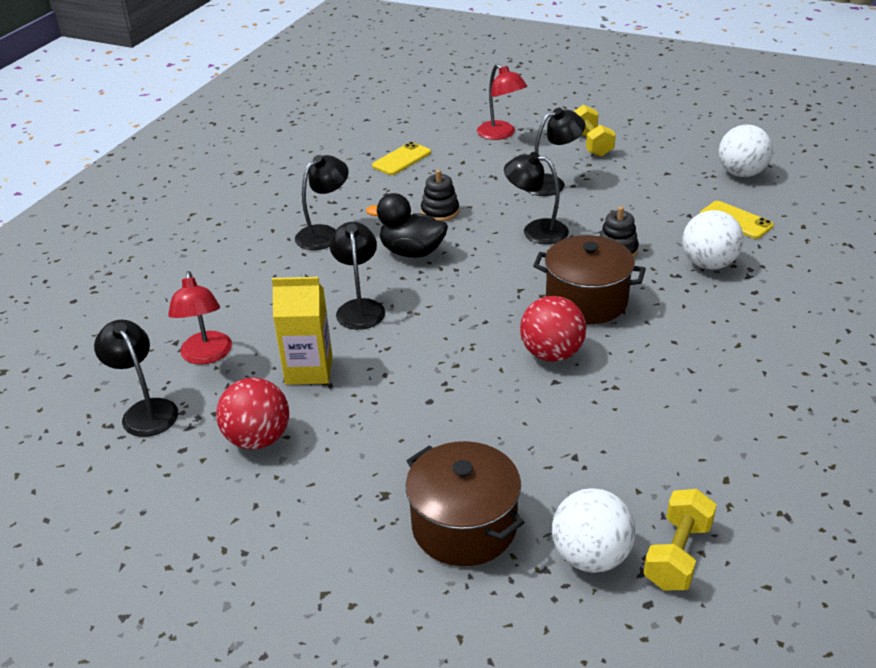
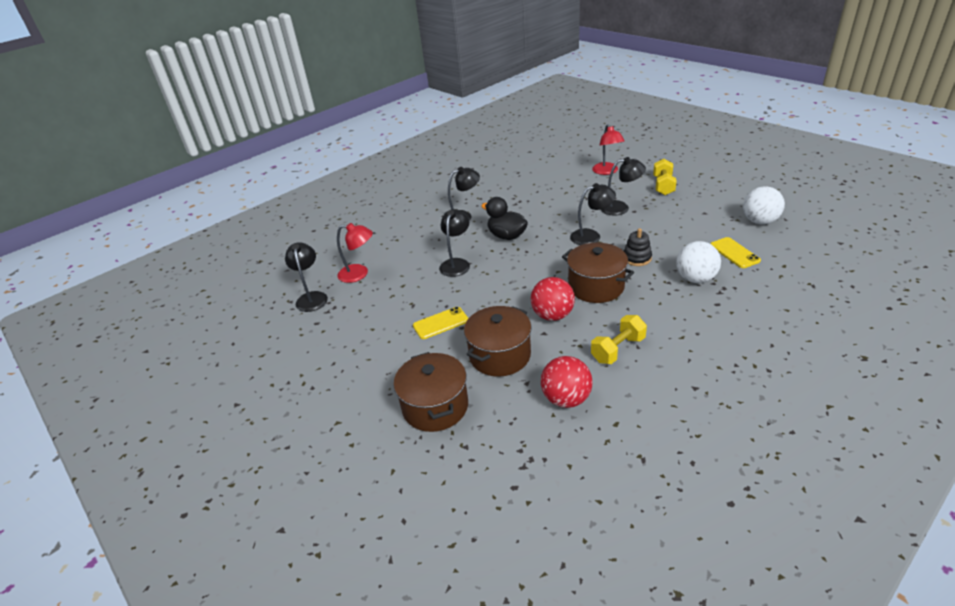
camera: 25 degrees right, 0 degrees up
red lamp [168,271,232,365] -> red lamp turned 90 degrees counterclockwise [337,223,373,283]
red ball [216,378,289,449] -> red ball moved to [541,356,593,408]
yellow carton [272,277,332,385] -> none
yellow phone [372,142,431,175] -> yellow phone moved to [413,307,469,339]
black stacking toy [421,170,459,221] -> none
black lamp [504,152,569,244] -> black lamp turned 120 degrees clockwise [570,183,616,245]
white ball [552,488,635,573] -> none
yellow dumbbell [643,489,717,590] -> yellow dumbbell moved to [591,315,647,364]
none -> brown pot [464,306,532,377]

